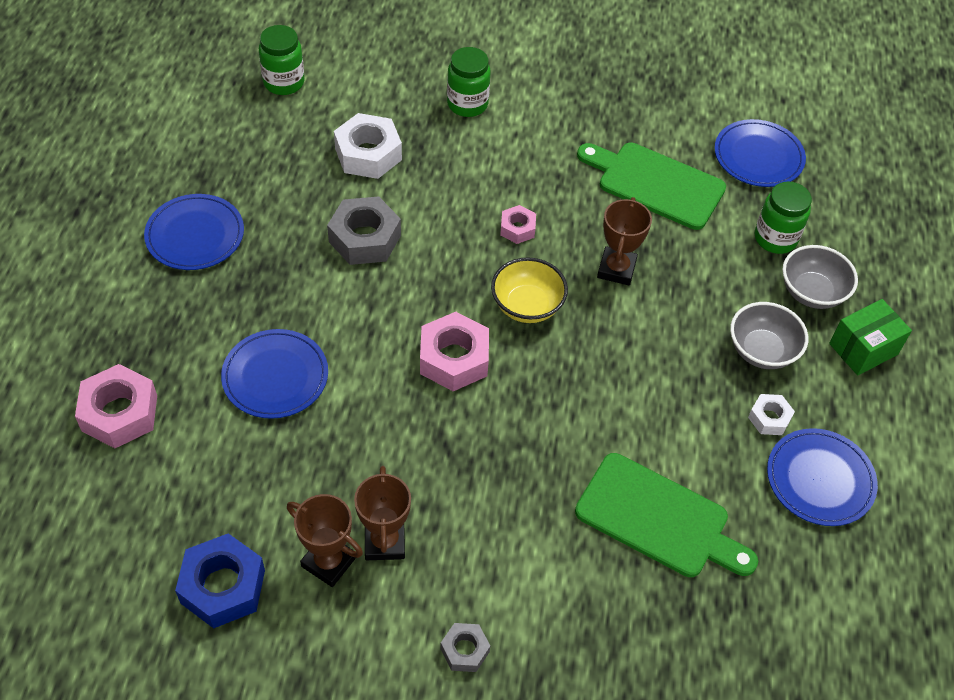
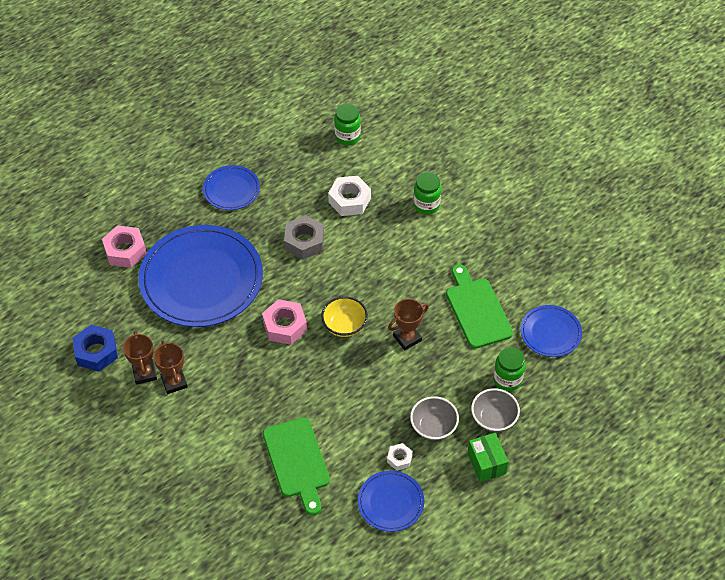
camera: 45 degrees right, 0 degrees up
blue plate [221,329,328,419] -> blue plate [138,225,263,327], size x2.07
brown trophy [354,466,411,560] -> brown trophy turned 60 degrees counterclockwise [153,341,188,394]
grey nut [440,623,490,672] -> none
pink nut [500,205,536,244] -> none
green box [829,299,912,376] -> green box turned 60 degrees clockwise [467,433,509,482]

